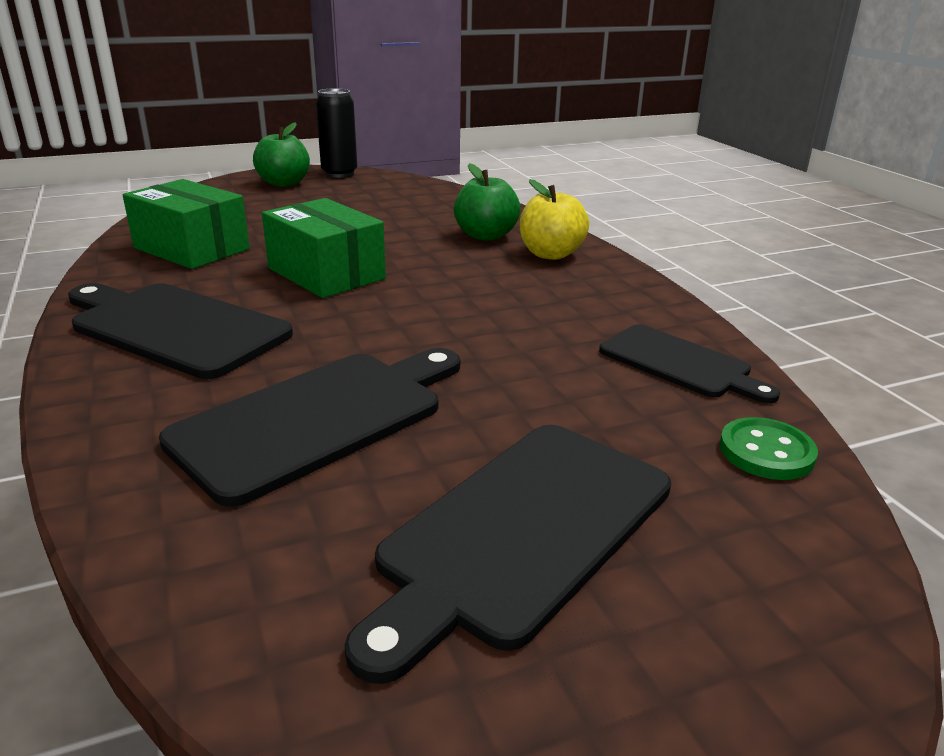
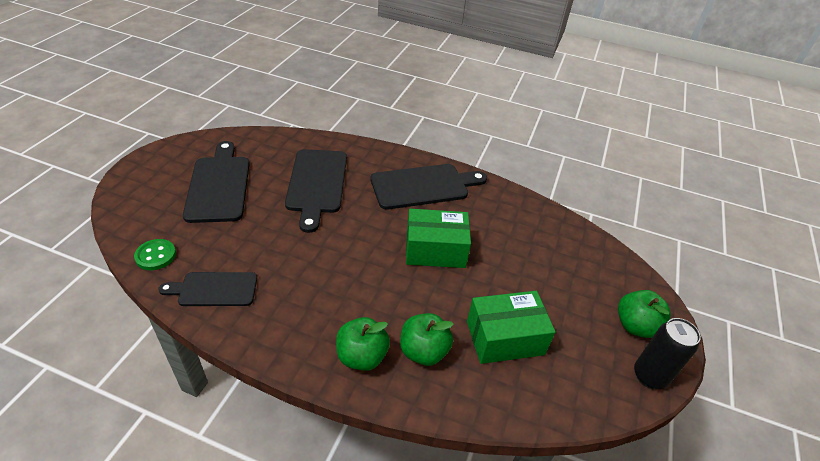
camera: 130 degrees right, 15 degrees up
green box [123,179,250,269] -> green box moved to [467,291,556,364]
yellow apple [520,179,589,260] -> green apple [336,317,390,371]

